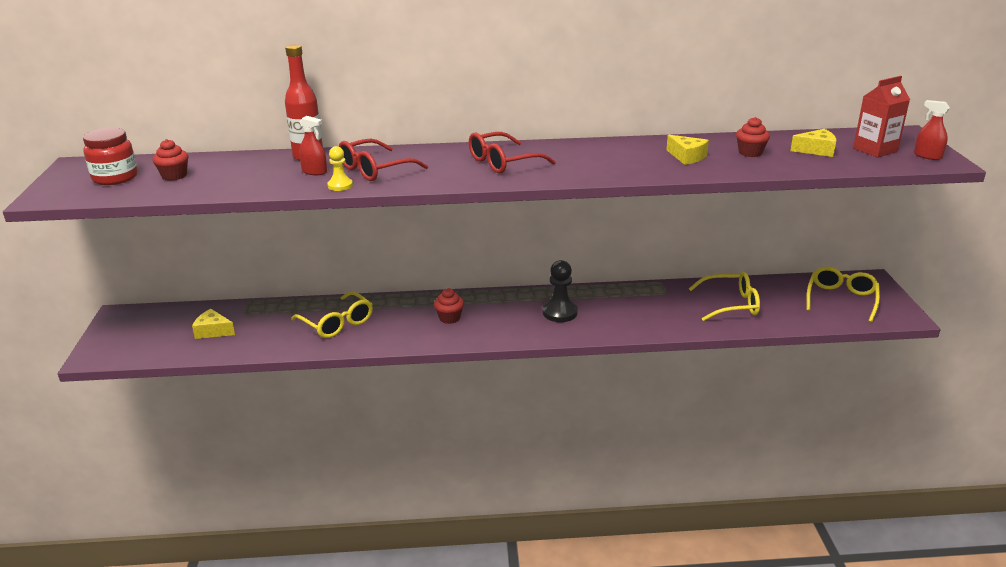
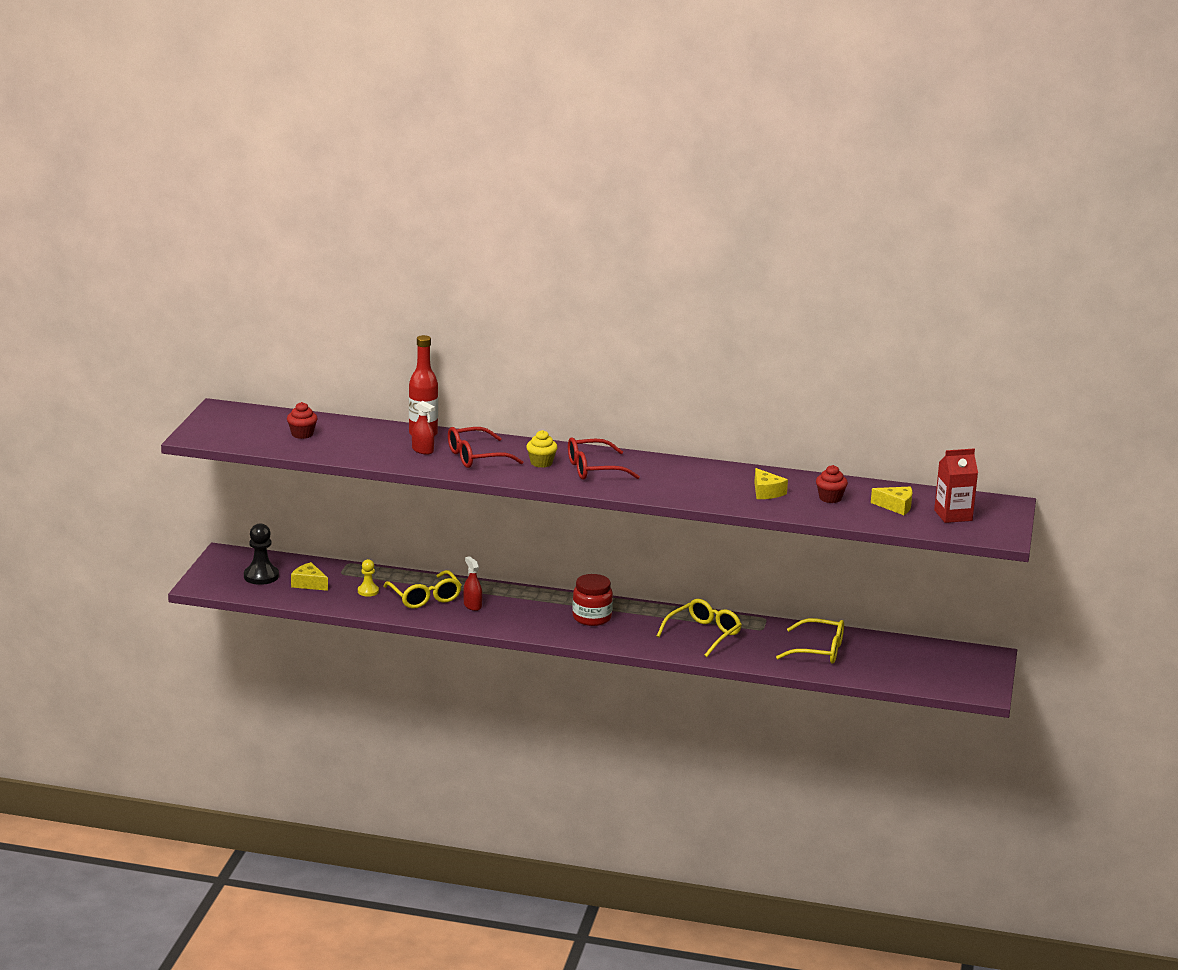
camera: 15 degrees right, 5 degrees down
red jar [83,128,138,185] -> red jar moved to [572,574,613,626]
yellow pawn [327,146,353,191] -> yellow pawn moved to [358,559,379,597]
red cupcake [434,288,464,324] -> none
black pawn [543,260,578,322] -> black pawn moved to [244,523,279,585]
yellow glasses [807,267,880,322] -> yellow glasses moved to [657,599,742,657]
red spray bottle [914,100,950,160] -> red spray bottle moved to [463,556,482,611]
none -> yellow cupcake [526,430,558,468]

